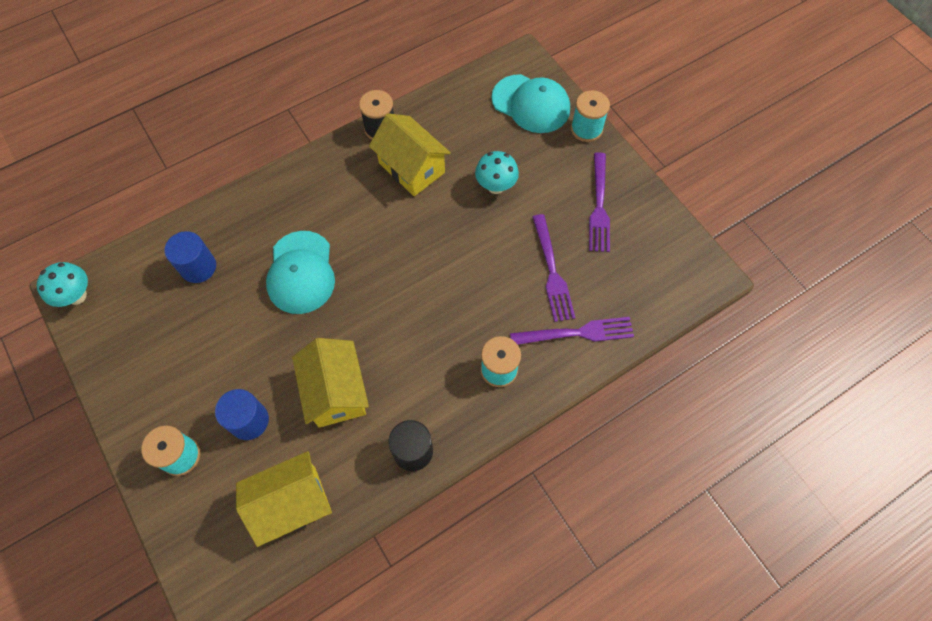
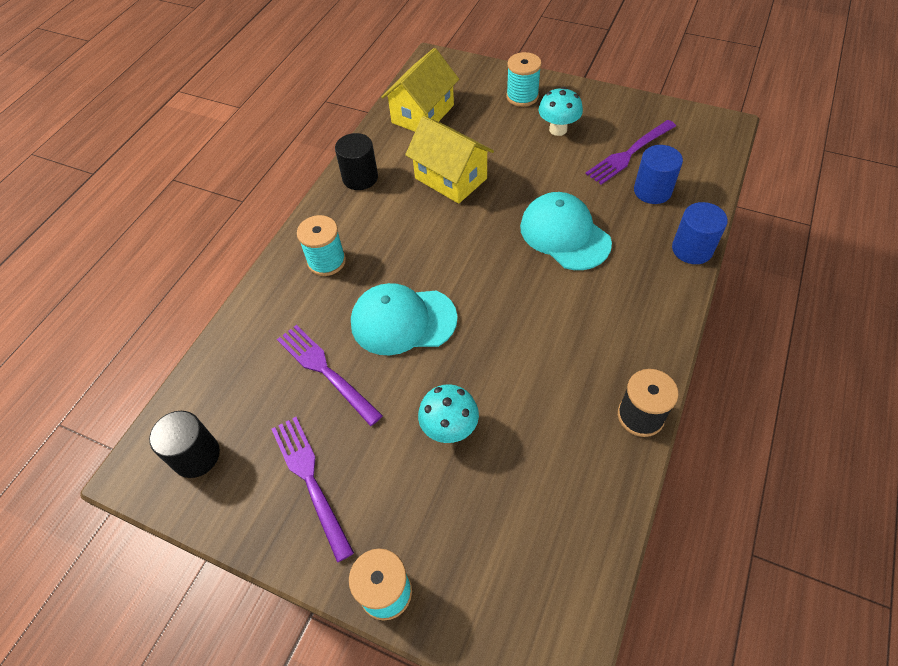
camera: 150 degrees right, 10 degrees down
turquoise mushroom [37,262,88,307] -> turquoise mushroom moved to [539,87,583,136]
blue cylinder [215,389,269,440] -> blue cylinder moved to [672,202,728,264]
yellow house [369,113,451,196] -> none
turquoise cap [492,74,570,133] -> turquoise cap moved to [351,283,458,356]
purple fork [510,317,634,345] -> purple fork moved to [586,120,676,185]
none -> black cylinder [149,411,220,478]

